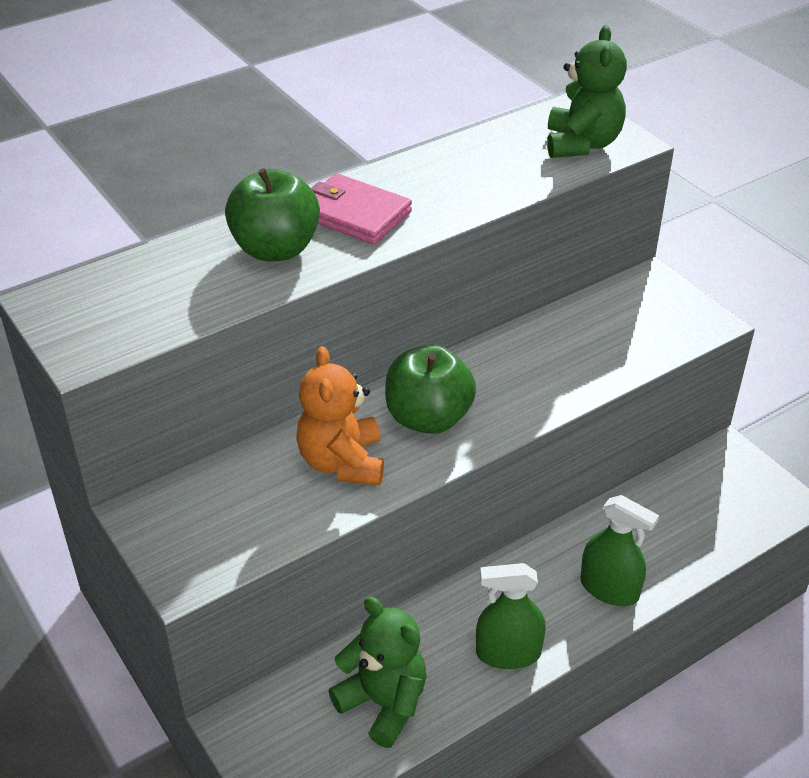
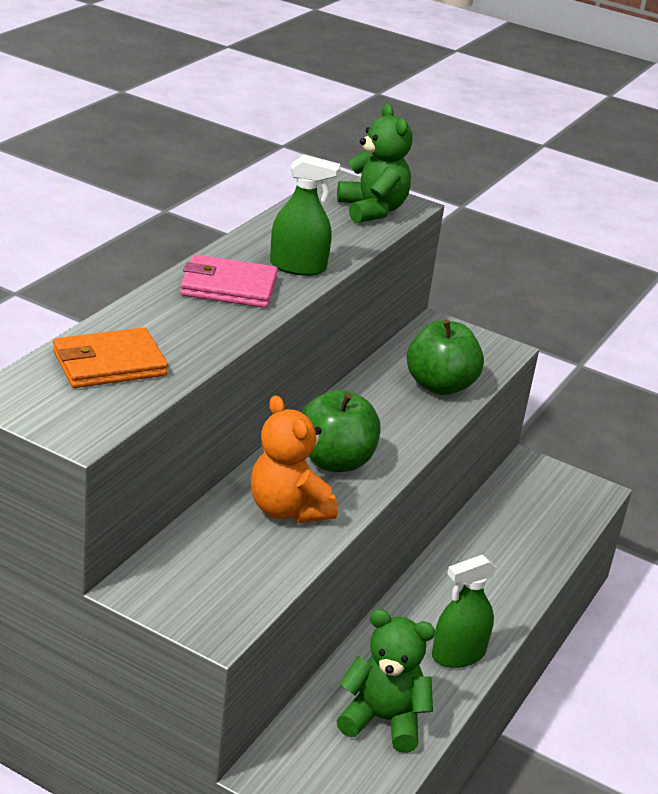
camera: 30 degrees left, 10 degrees down
green apple [225,168,320,261] -> green apple moved to [407,319,484,395]
green spray bottle [581,495,659,606] -> green spray bottle moved to [270,154,340,276]
none -> orange wallet [53,327,168,388]

